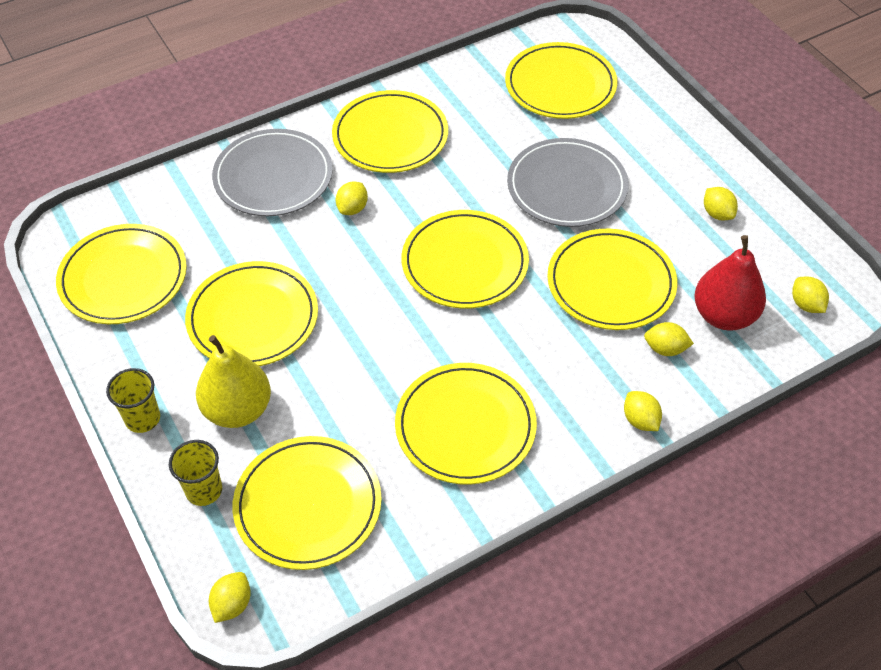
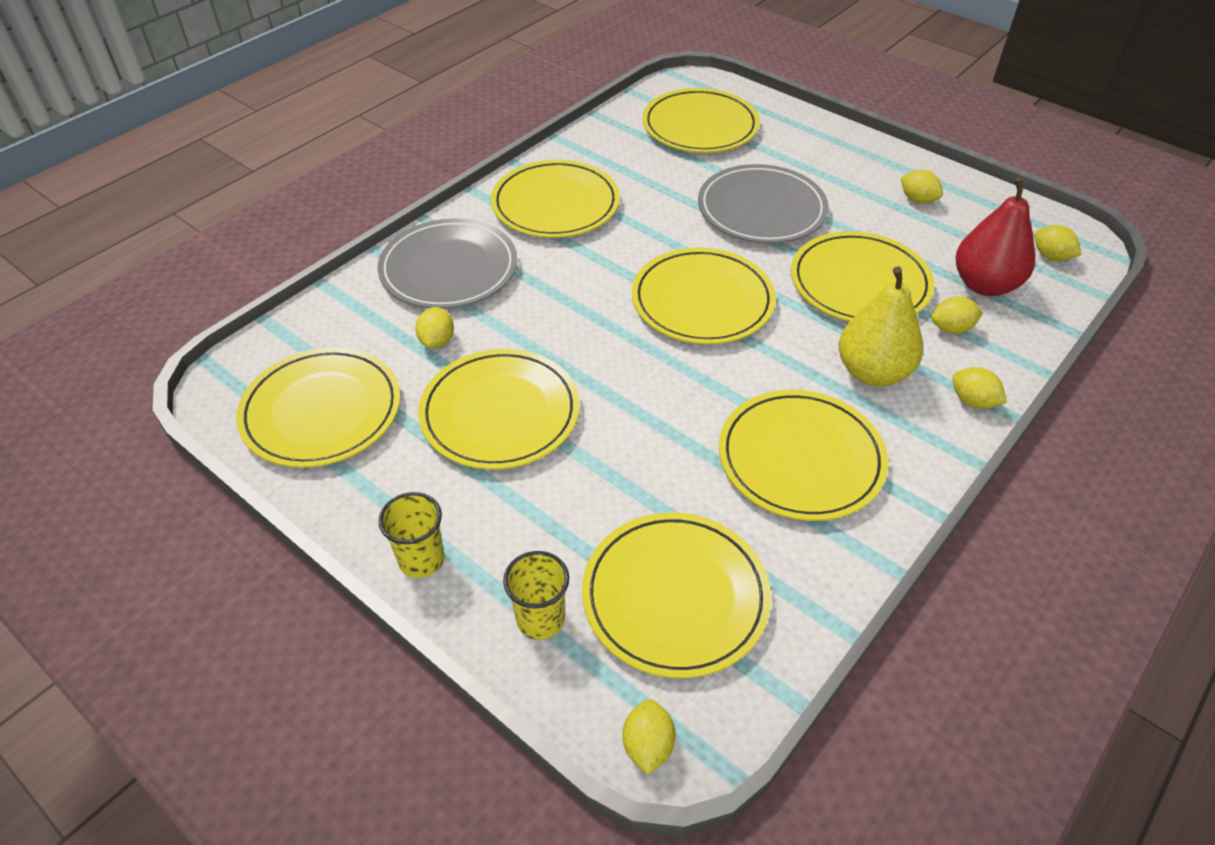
camera: 20 degrees left, 5 degrees down
yellow pear [196,335,271,428] -> yellow pear moved to [839,266,923,386]
yellow lemon [336,182,368,215] -> yellow lemon moved to [415,307,454,348]

